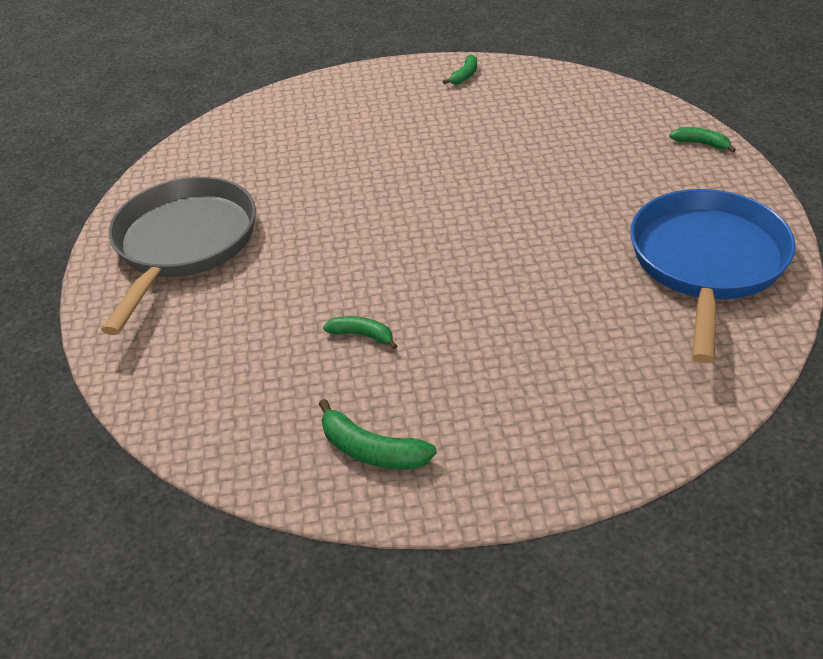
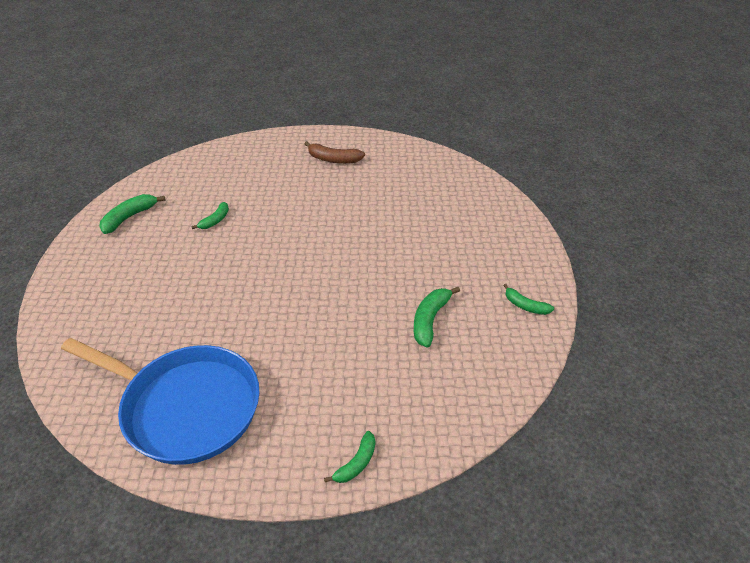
camera: 95 degrees right, 0 degrees up
grey pan [101,177,256,335] -> brown banana [305,141,365,164]
none -> green banana [414,287,460,348]

